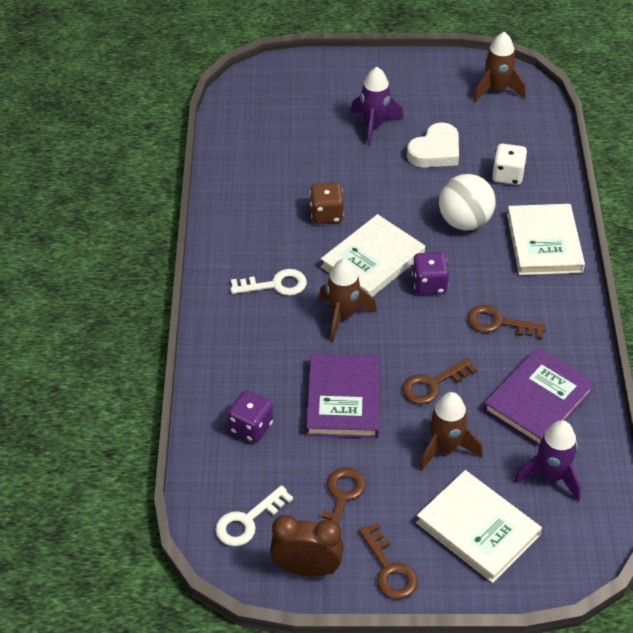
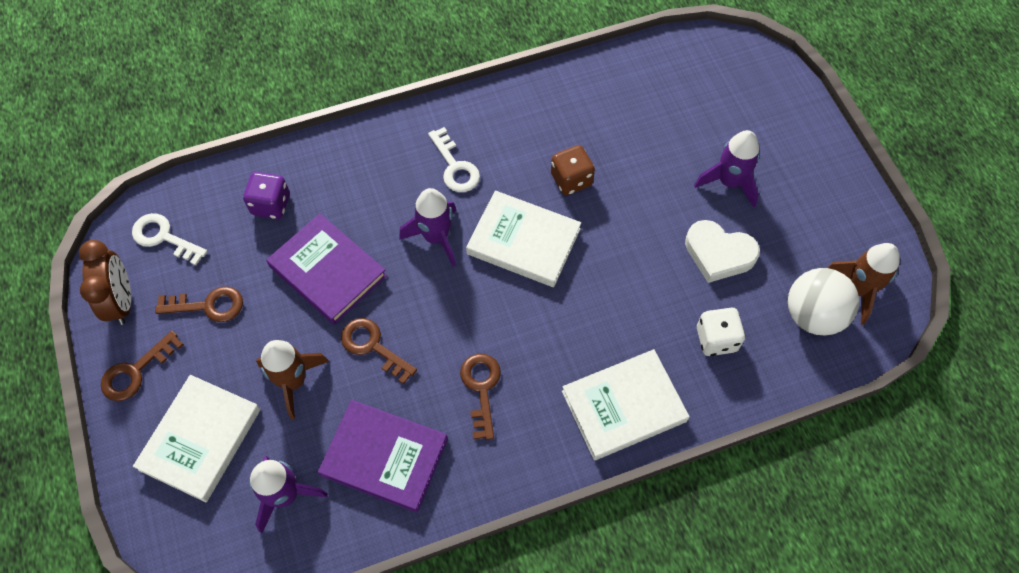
camera: 70 degrees right, 15 degrees up
purple book [306,354,380,438] -> purple book turned 60 degrees clockwise [266,213,387,325]
brown rocket [319,259,377,342] -> purple rocket [399,188,456,267]
purple dice [412,252,449,295] -> none
white ball [439,174,496,230] -> white ball moved to [788,268,859,335]

